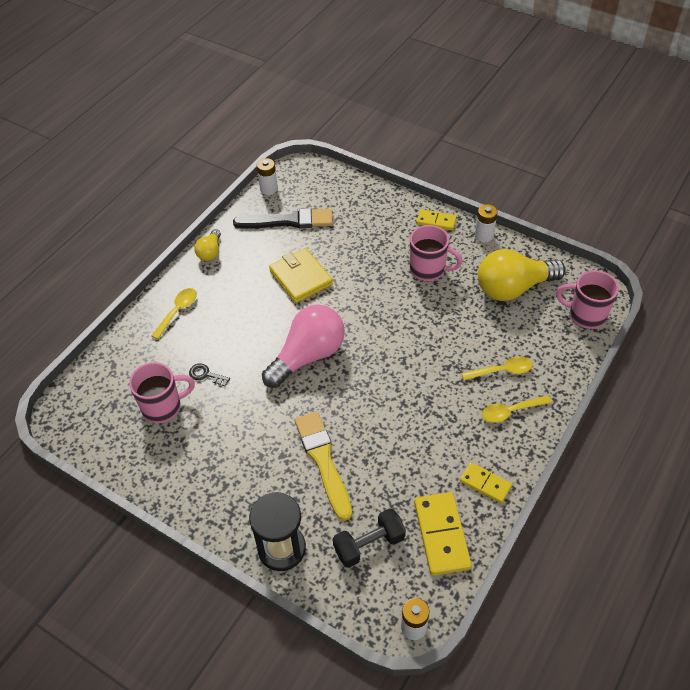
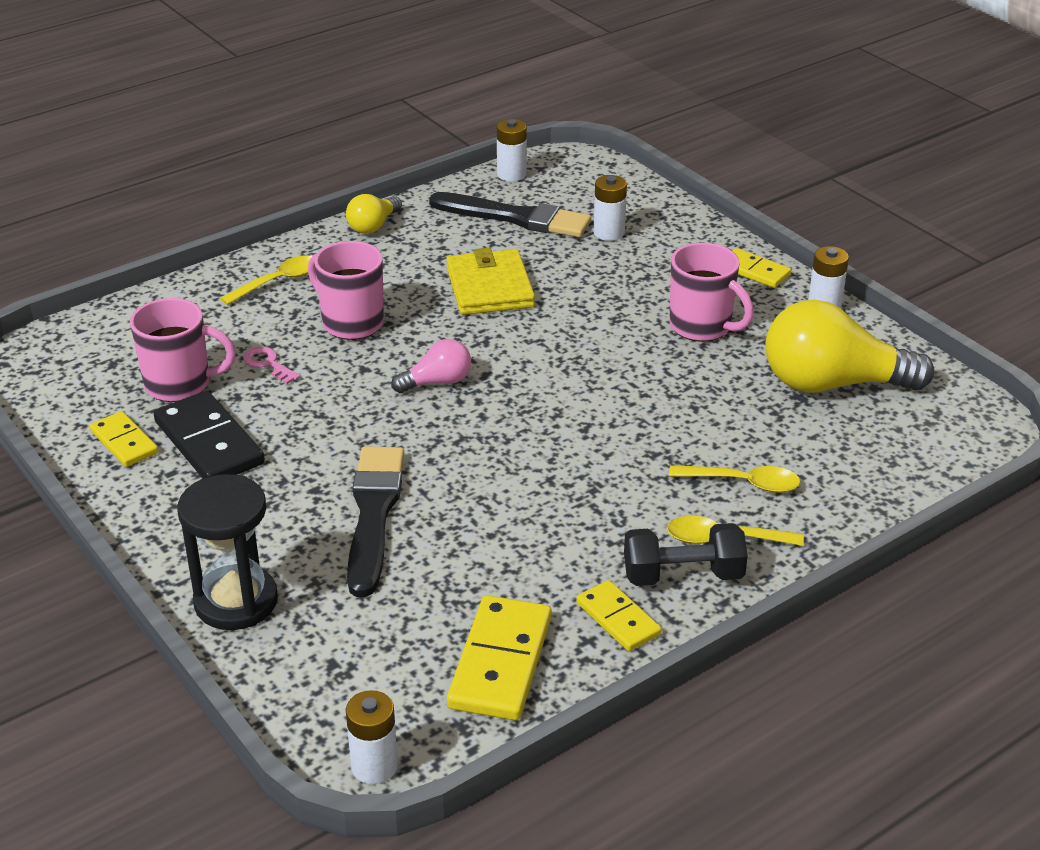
camera: 20 degrees right, 15 degrees down
black key [189,363,230,386] -> pink key [243,347,300,384]
pink light bulb [262,304,345,388] -> pink light bulb [391,339,471,393], size x0.49
yellow brush [295,412,352,521] -> black brush [347,446,404,597]
black dumbbell [333,508,406,568] -> black dumbbell moved to [624,523,748,586]
pink mug [556,270,619,329] -> pink mug moved to [308,241,384,340]
none -> yellow domino [90,411,158,467]
none -> black domino [153,391,265,479]
none -> white battery [593,175,627,241]

